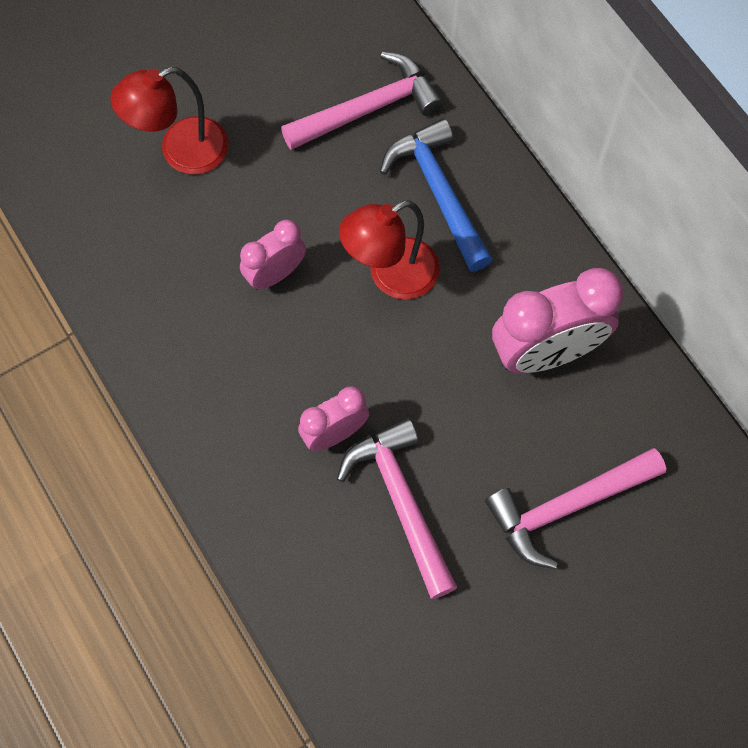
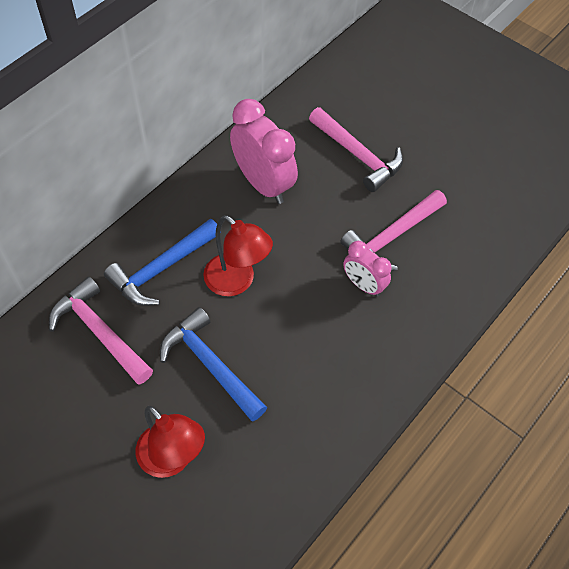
camera: 110 degrees left, 10 degrees down
pink clock [240,220,306,290] -> none
none -> blue hammer [160,307,267,422]

